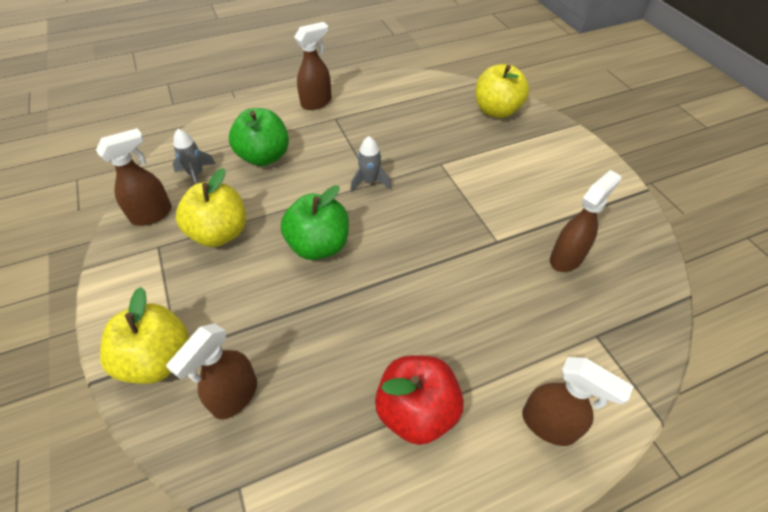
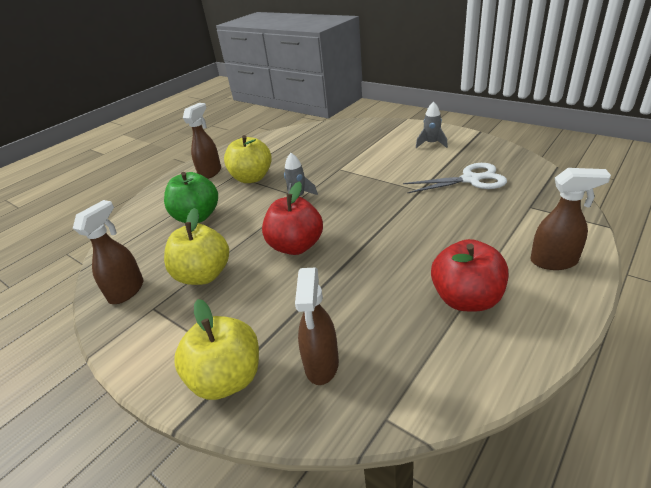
camera: 25 degrees left, 15 degrees down
grey rocket [172,129,216,184] -> grey rocket moved to [416,102,448,148]
green apple [281,185,349,260] -> red apple [262,182,323,255]
yellow apple [475,64,529,118] -> yellow apple moved to [224,135,272,183]
brown spray bottle [550,170,621,272] -> white scissors [403,163,507,194]

